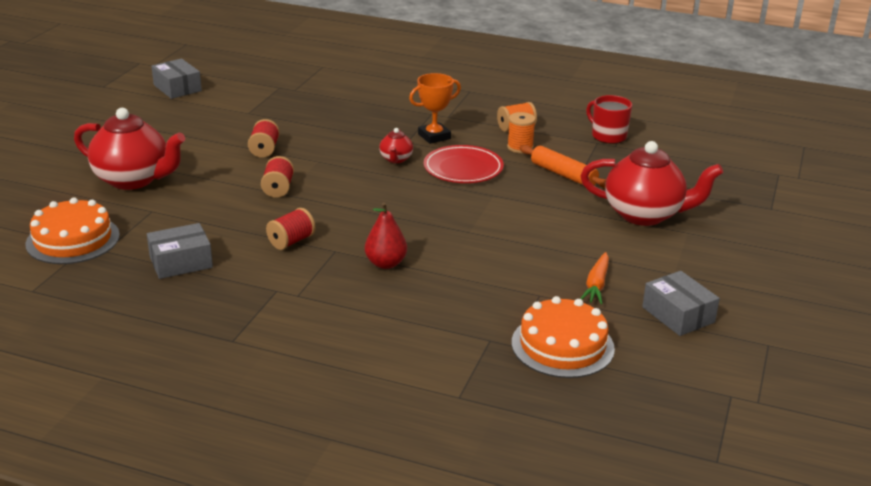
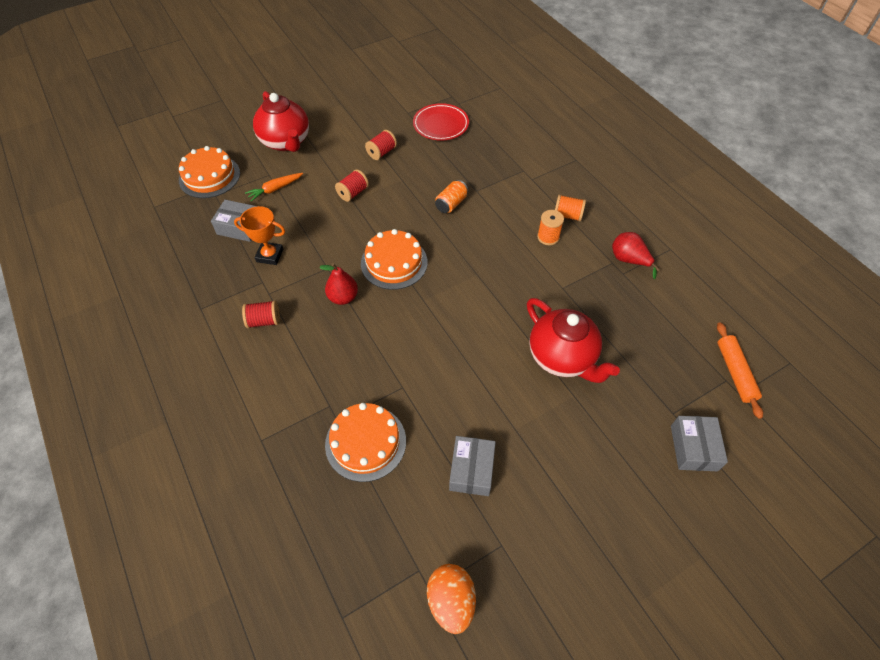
camera: 40 degrees right, 25 degrees up
grey box [151,59,202,99] -> grey box moved to [671,416,728,471]
red spool [266,208,315,250] -> red spool moved to [242,300,280,328]
red teapot [379,128,413,163] -> orange can [435,180,468,213]
orange trophy [409,73,461,144] -> orange trophy moved to [234,206,285,265]
red plate [424,145,504,183] -> red plate moved to [413,103,469,141]
orange rolling pin [520,145,606,189] -> orange rolling pin moved to [717,322,763,419]
orange carrot [580,252,609,304] -> orange carrot moved to [245,173,303,202]
red mug [586,95,632,144] -> red pear [612,232,660,279]
none -> orange cake [361,229,428,290]
none -> orange egg [427,564,476,634]

